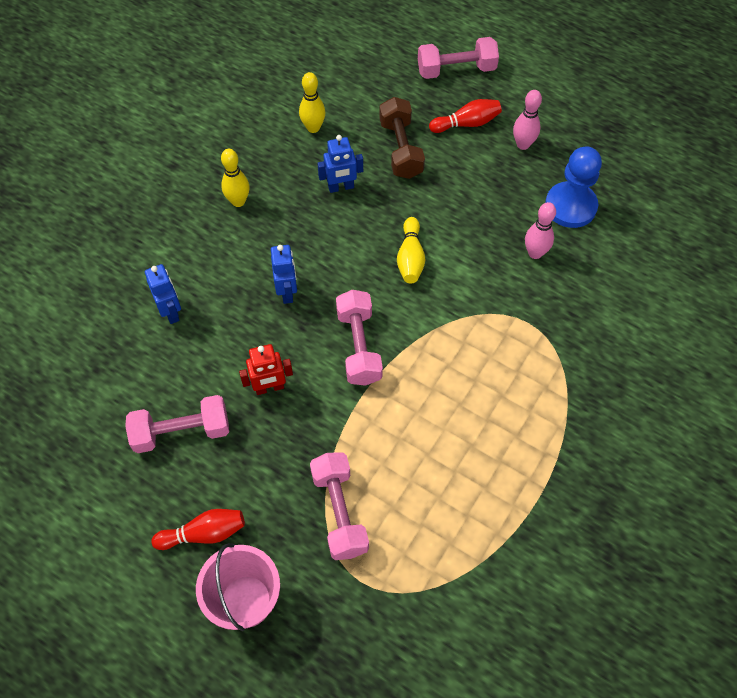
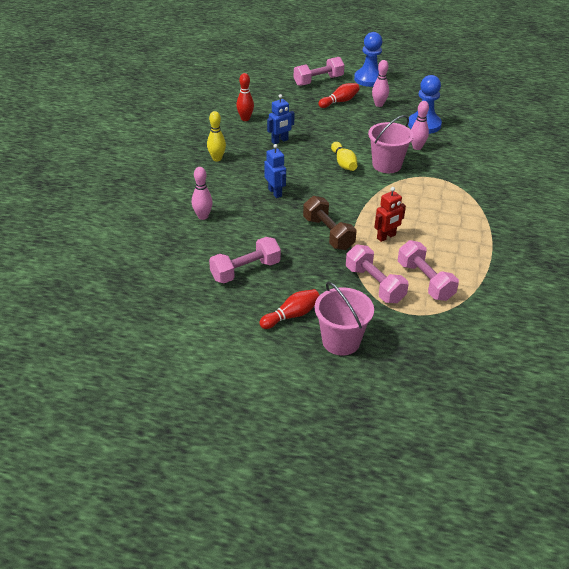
camera: 20 degrees left, 20 degrees down
blue robot [145,264,181,324] -> pink bowling pin [192,167,213,220]
red robot [239,344,293,395] -> red robot moved to [374,187,406,242]
yellow bowling pin [299,72,326,133] -> red bowling pin [236,73,254,121]
pink dumbbell [336,290,383,386] -> pink dumbbell moved to [398,240,459,301]
brown dumbbell [379,97,425,179] -> brown dumbbell moved to [303,196,356,250]
none -> blue pawn [354,32,382,87]
none -> pink bucket [368,115,414,173]

